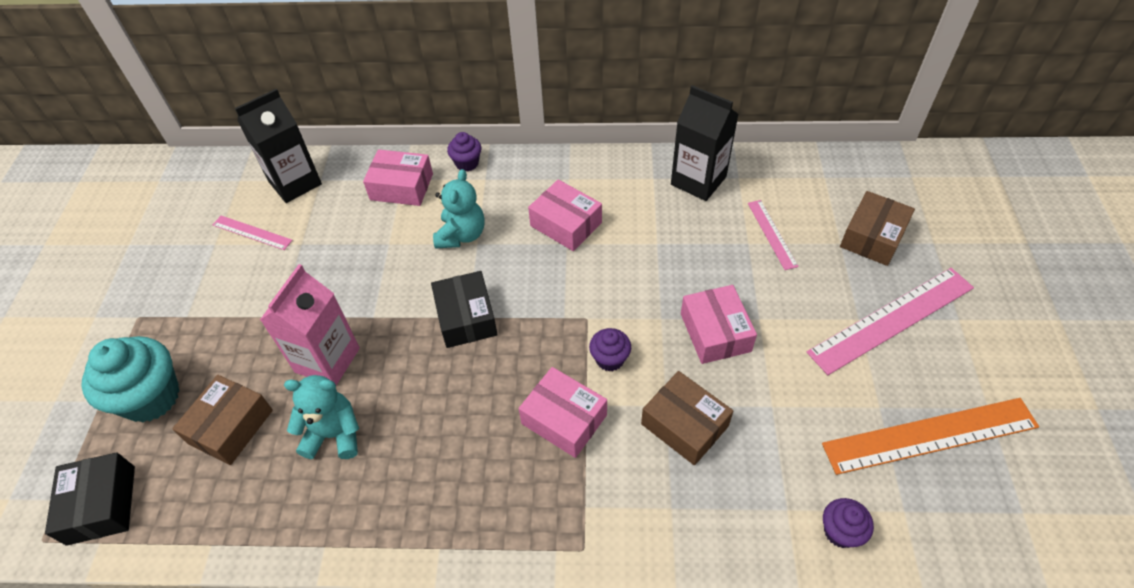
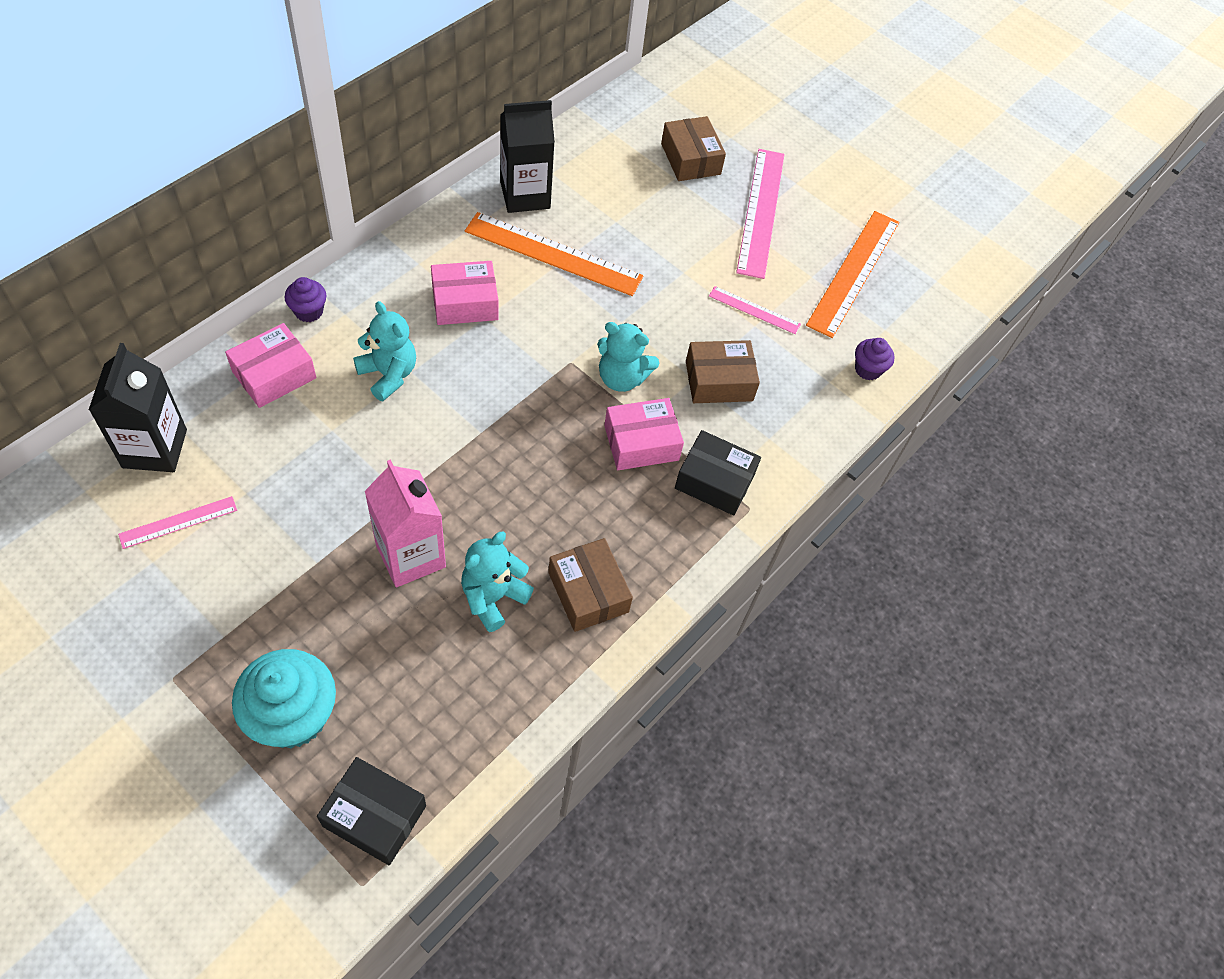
camera: 60 degrees left, 5 degrees up
brown box [172,375,273,465] -> brown box moved to [548,538,633,632]
black box [431,271,498,348] -> black box moved to [675,430,761,516]
purple cupcake [589,328,631,371] -> turquoise teddy bear [597,322,659,392]
pink box [681,285,757,364] -> none
pink ruler [748,200,799,270] -> pink ruler moved to [709,286,801,334]
none -> orange ruler [465,212,644,296]

